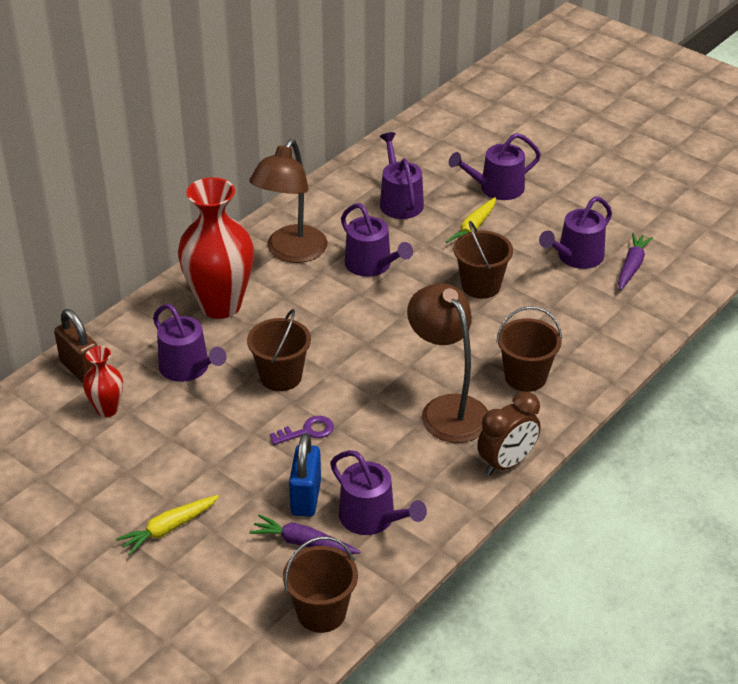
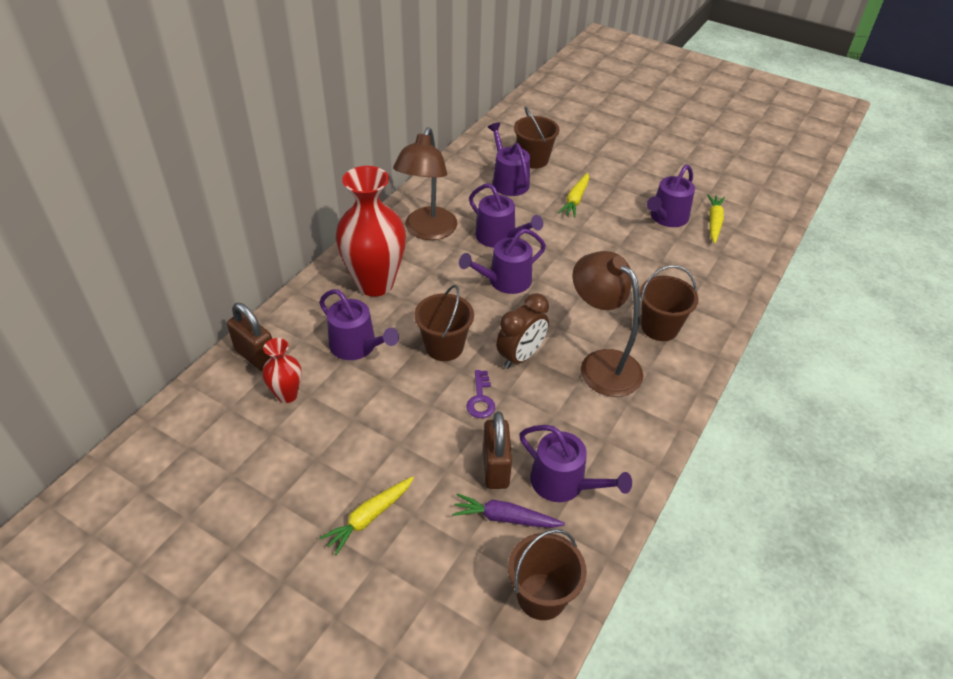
camera: 10 degrees left, 5 degrees up
purple key [270,416,334,445] -> purple key turned 120 degrees clockwise [466,370,495,418]
blue padlock [289,433,321,517] -> brown padlock [483,412,512,489]
purple watering can [449,133,541,200] -> purple watering can moved to [459,228,546,294]
brown bucket [454,221,513,299] -> brown bucket moved to [514,106,560,168]
brown clock [477,392,541,475] -> brown clock moved to [496,293,549,369]
purple carrot [618,233,653,291] -> yellow carrot [707,194,725,244]

